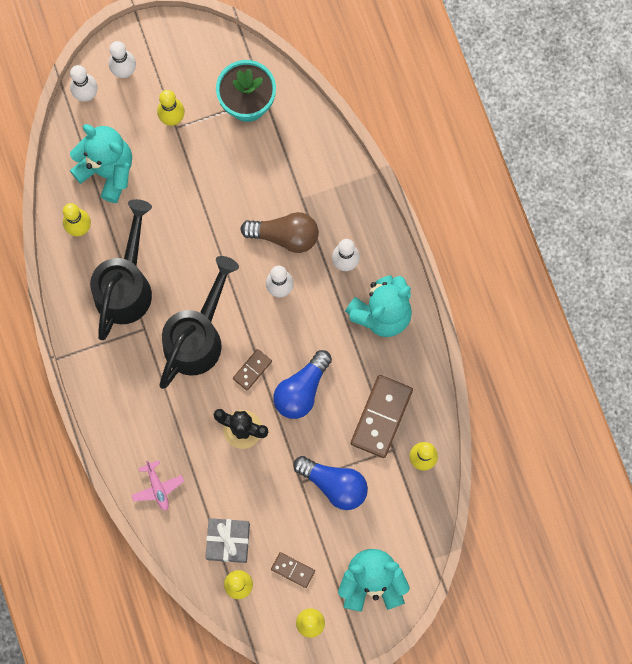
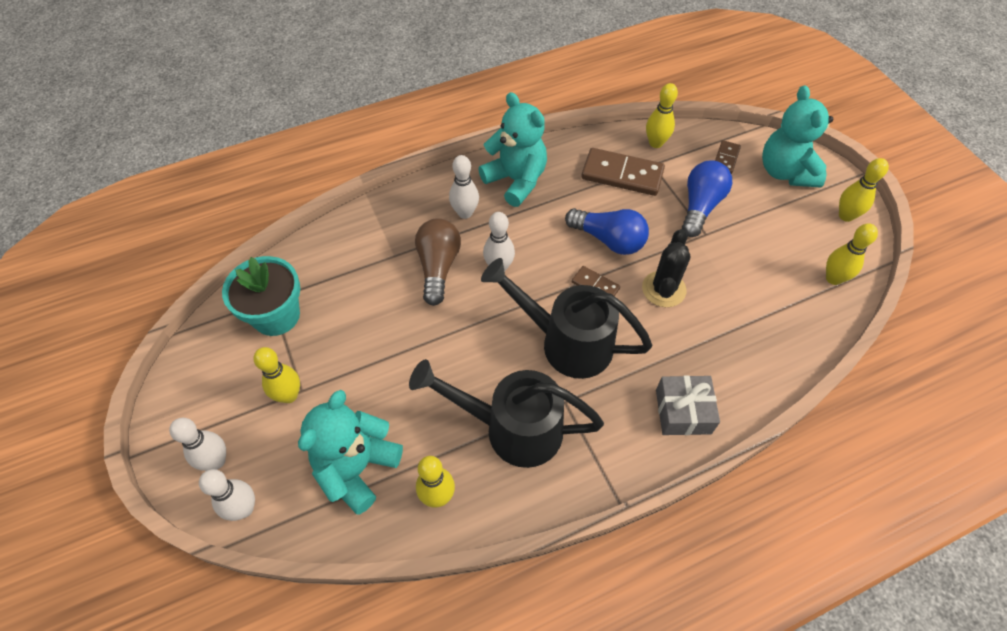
camera: 95 degrees left, 20 degrees down
pink plane [131,460,184,511] -> none
grey gift [205,518,250,563] -> grey gift moved to [656,375,720,435]
brown domino [271,552,315,588] -> brown domino moved to [715,140,741,174]

